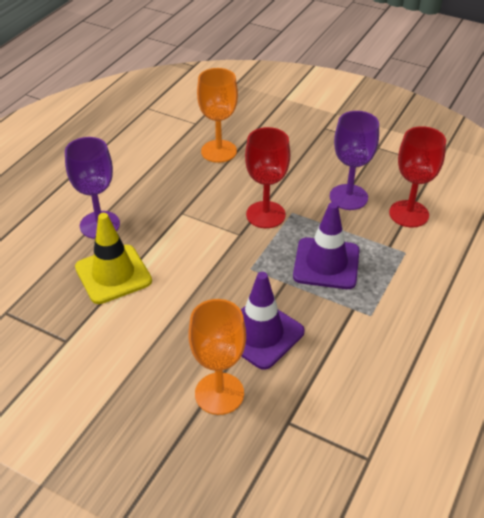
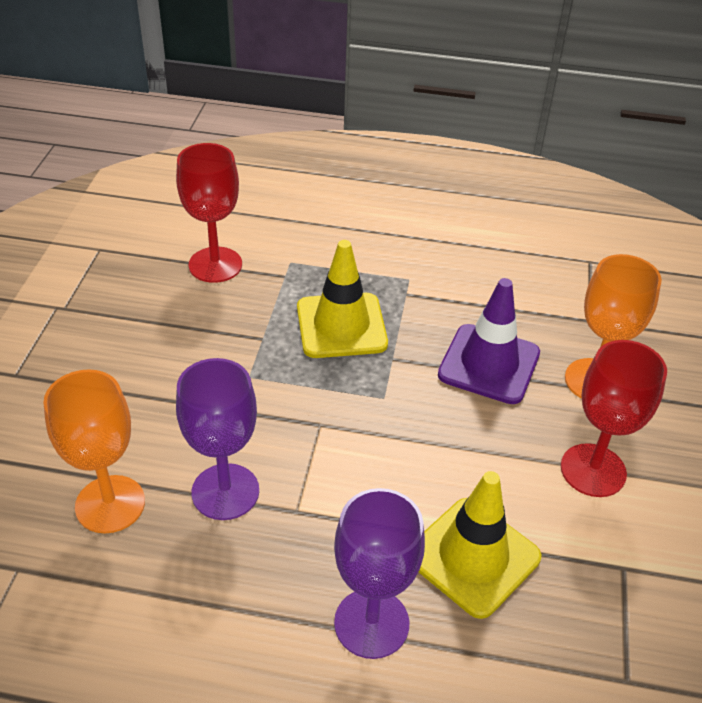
camera: 110 degrees left, 0 degrees up
red goblet [245,127,290,228] -> red goblet moved to [561,340,667,497]
purple traffic cone [293,202,360,289] -> yellow traffic cone [297,240,388,358]
purple goblet [330,111,379,210] -> purple goblet moved to [176,358,259,520]

